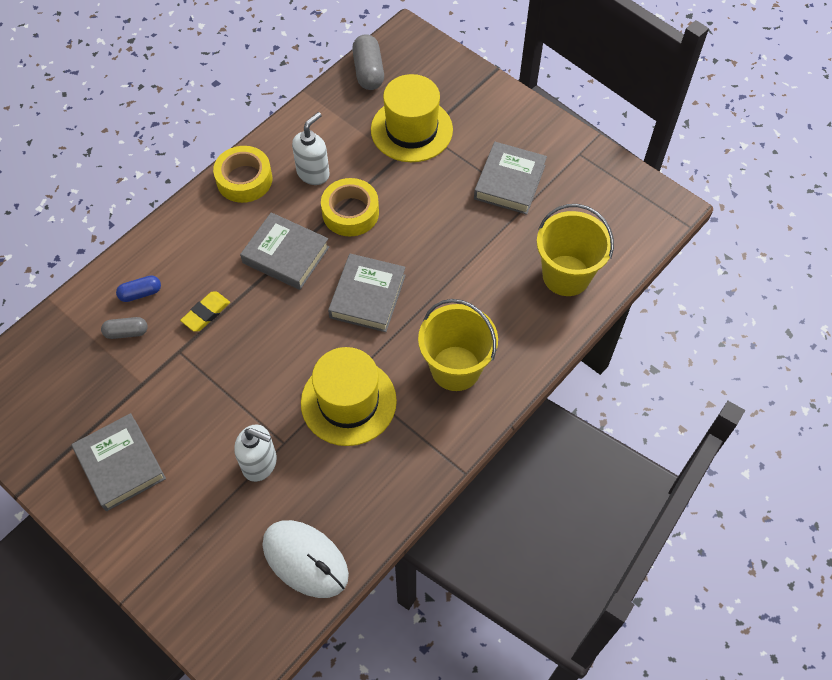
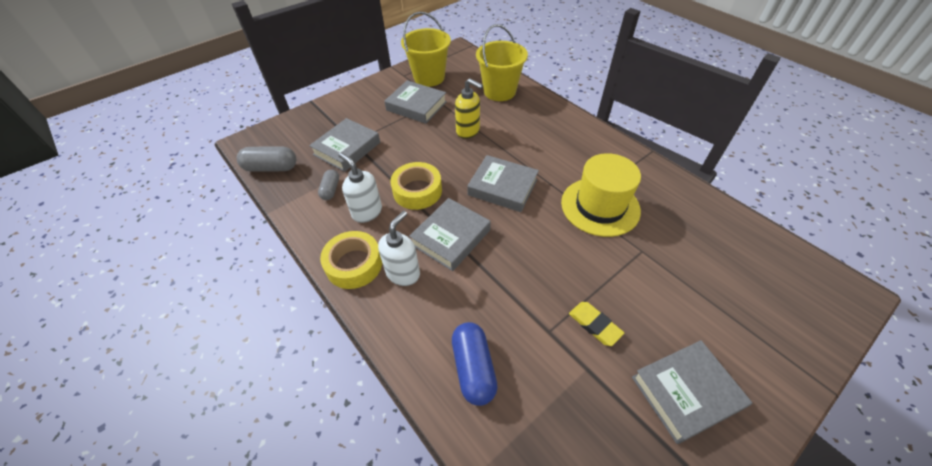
camera: 80 degrees left, 10 degrees down
grey capsule [101,317,148,339] -> grey capsule moved to [318,170,339,200]
blue capsule [116,276,161,302] -> blue capsule [452,322,498,406], size x1.64
yellow eraser [180,292,230,332] -> yellow eraser moved to [569,302,624,346]
white soap dispenser [234,424,277,482] -> white soap dispenser moved to [378,211,420,286]
white mouse [262,520,349,598] -> none
yellow hat [371,74,453,162] -> grey book [309,118,380,172]
yellow bucket [418,299,498,391] -> yellow bucket moved to [401,12,451,87]
none -> yellow soap dispenser [455,78,483,139]

